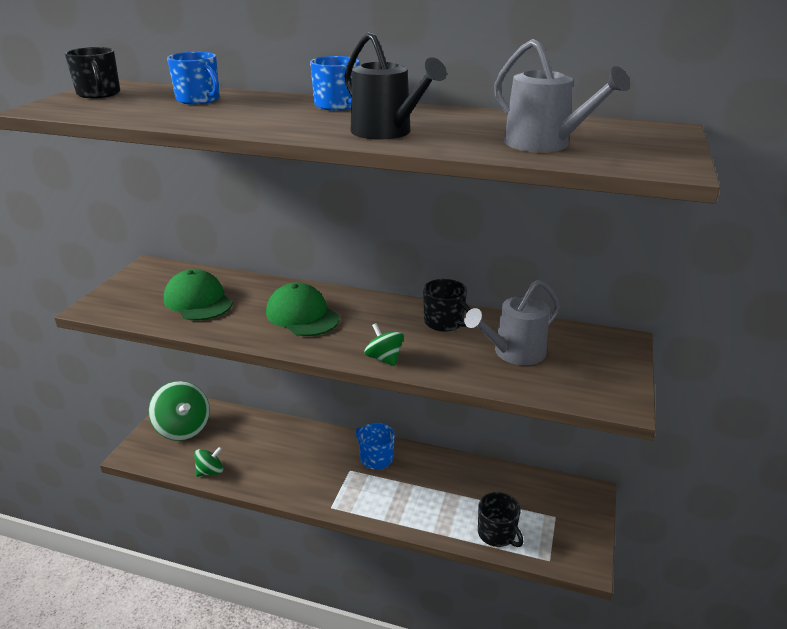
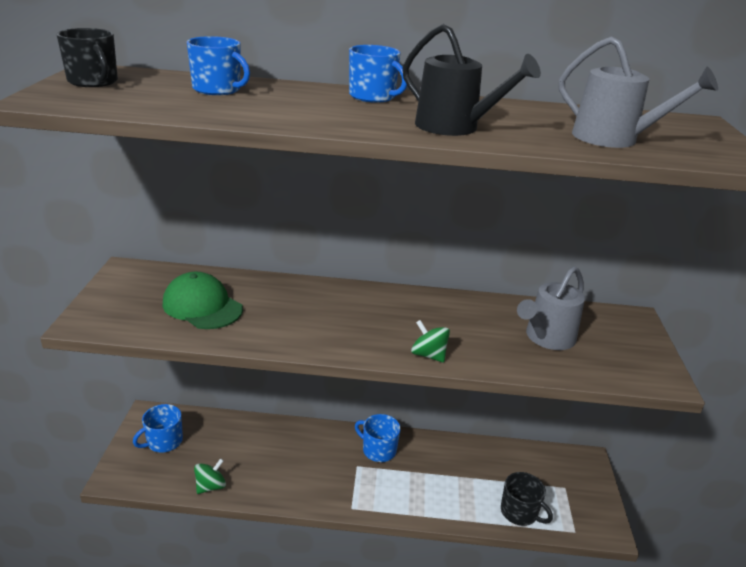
camera: 15 degrees left, 0 degrees up
green spinning top [149,381,210,441] -> blue mug [133,404,183,453]
green cap [266,282,339,336] -> none
black mug [423,279,470,332] -> none

